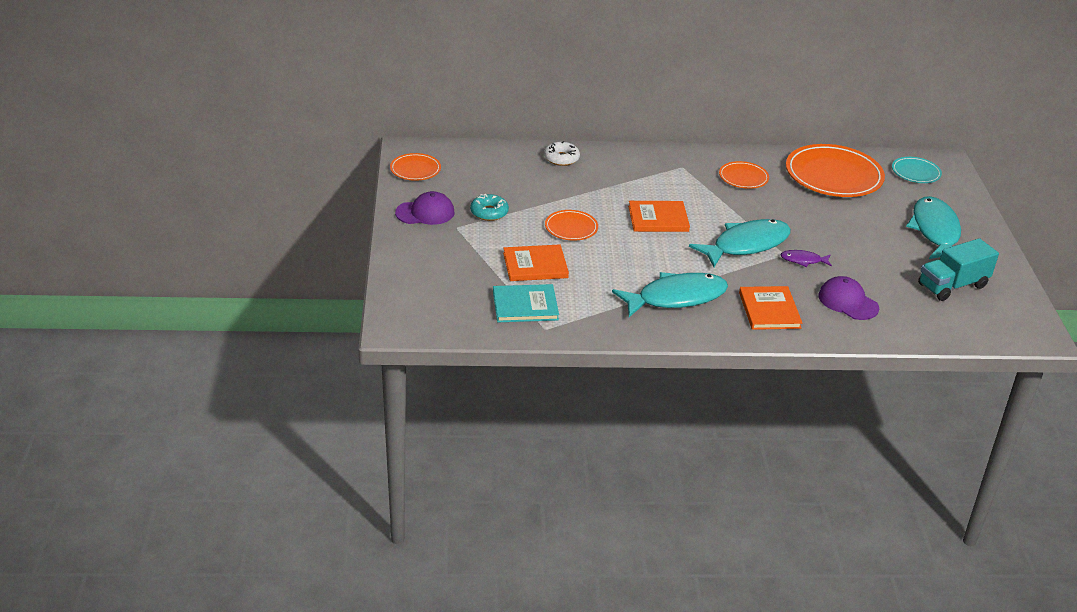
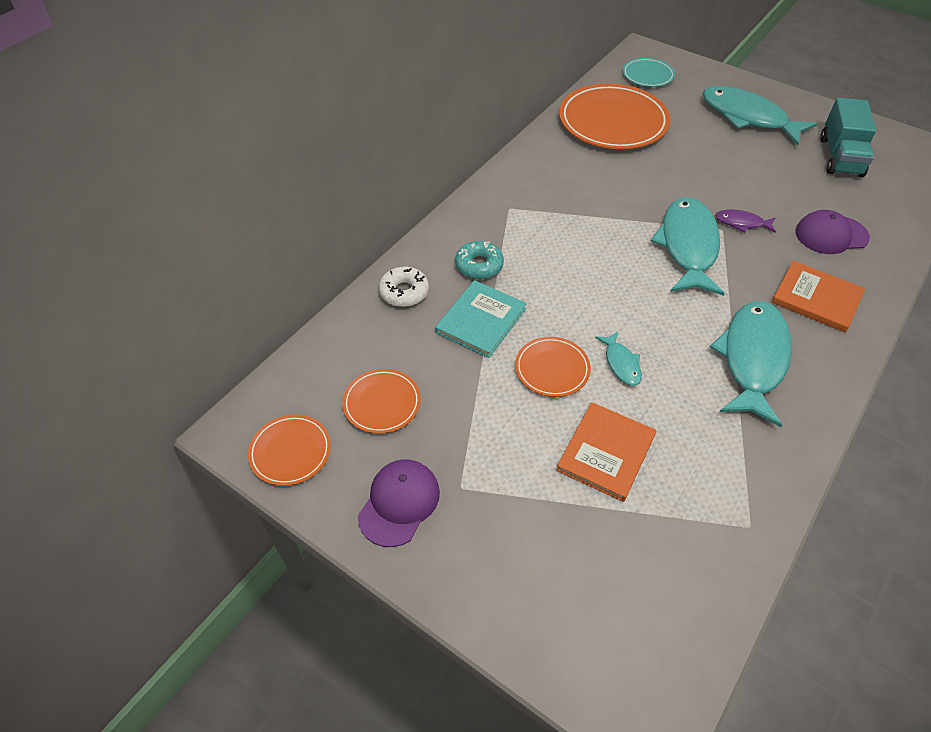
camera: 50 degrees left, 15 degrees up
turquoise donut [470,194,509,221] -> turquoise donut moved to [455,241,504,279]
turquoise book [493,284,559,322] -> turquoise book moved to [435,280,527,358]
orange book [628,201,690,232] -> none
orange plate [719,161,769,189] -> orange plate moved to [342,369,421,434]
purple fish [781,250,832,267] -> purple fish turned 60 degrees clockwise [715,209,776,233]
none -> turquoise fish [595,331,642,386]

